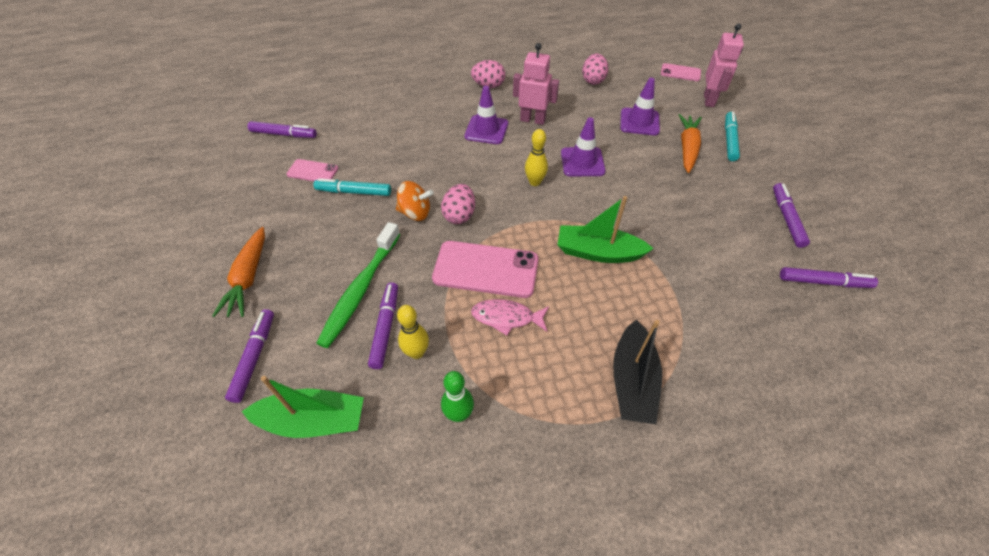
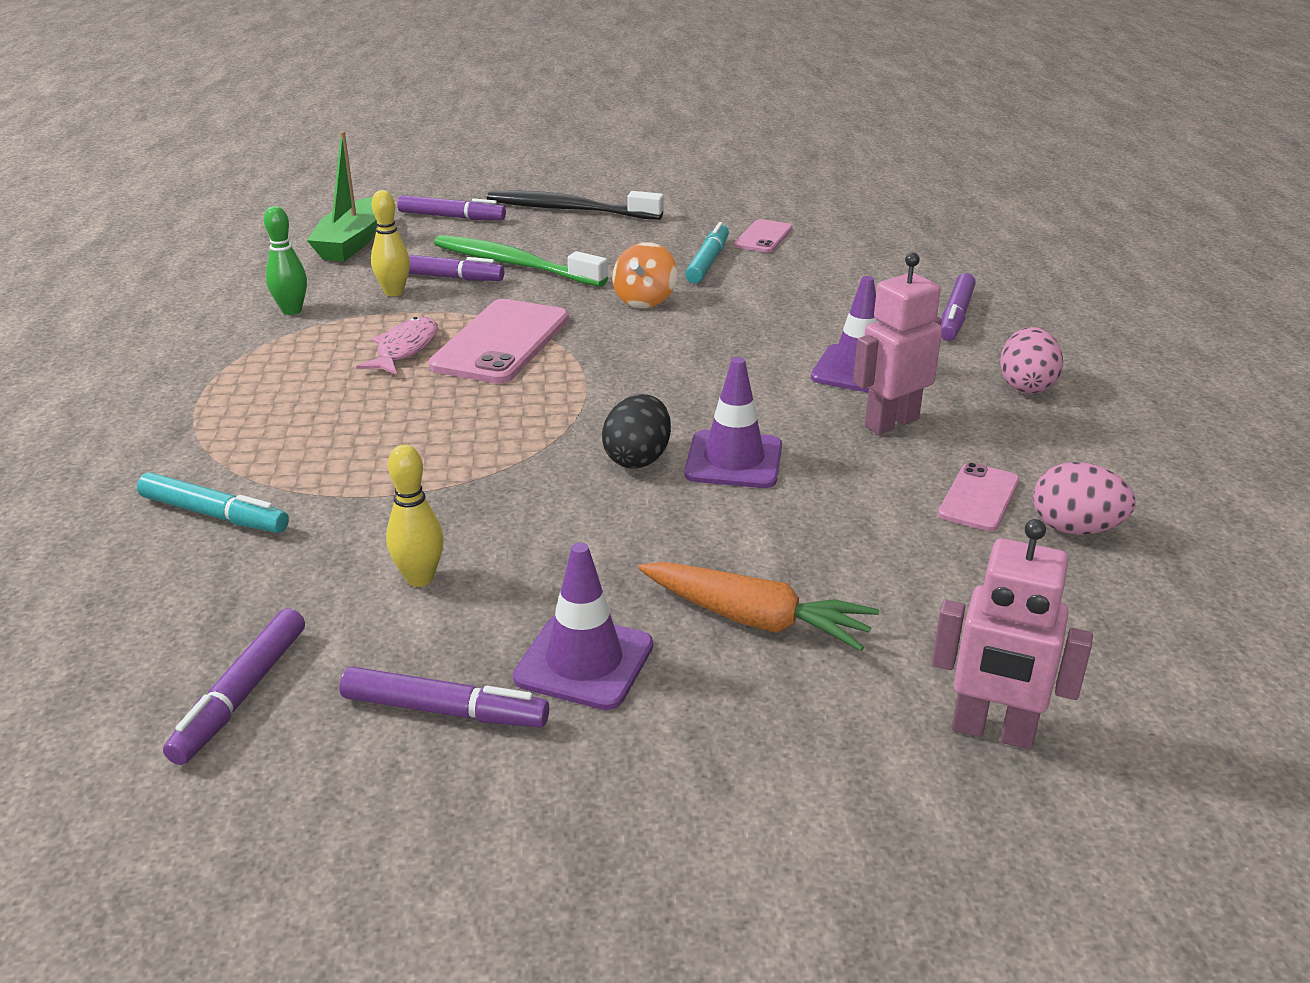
camera: 100 degrees right, 20 degrees down
orange carrot [212,227,265,317] -> black toothbrush [487,190,664,220]
purple marker [247,121,317,138] -> purple marker moved to [941,273,976,341]
pink egg [441,184,475,224] -> none
pink robot [513,43,559,125] -> pink robot turned 150 degrees counterclockwise [853,252,942,435]
yellow bowling pin [525,129,548,186] -> yellow bowling pin moved to [386,444,444,587]
green boat [557,196,654,263] -> none
black boat [613,320,662,424] -> none
purple traffic cone [620,78,660,135] -> purple traffic cone moved to [513,542,653,710]
pink phone [661,63,701,81] -> pink phone moved to [938,462,1019,531]
turquoise marker [725,111,740,161] -> turquoise marker moved to [137,472,289,533]
none -> black egg [602,394,671,469]

